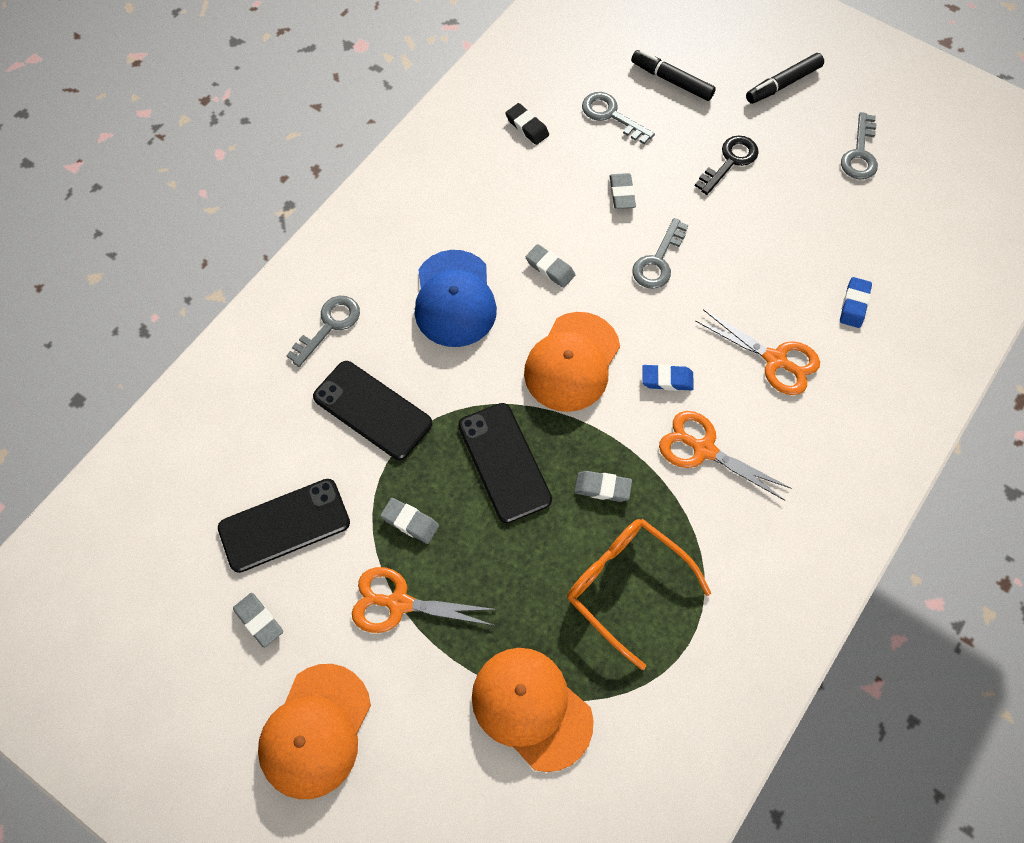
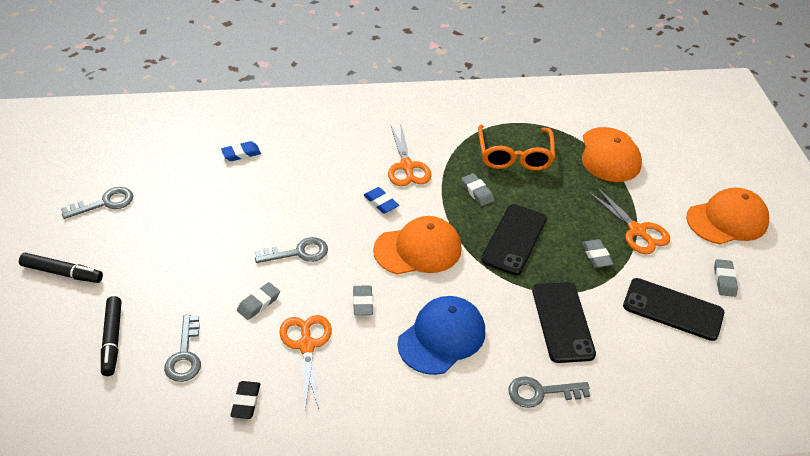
camera: 135 degrees left, 20 degrees down
black key [695,135,759,195] -> none
orange scissors [695,309,820,395] -> orange scissors moved to [280,315,332,409]

